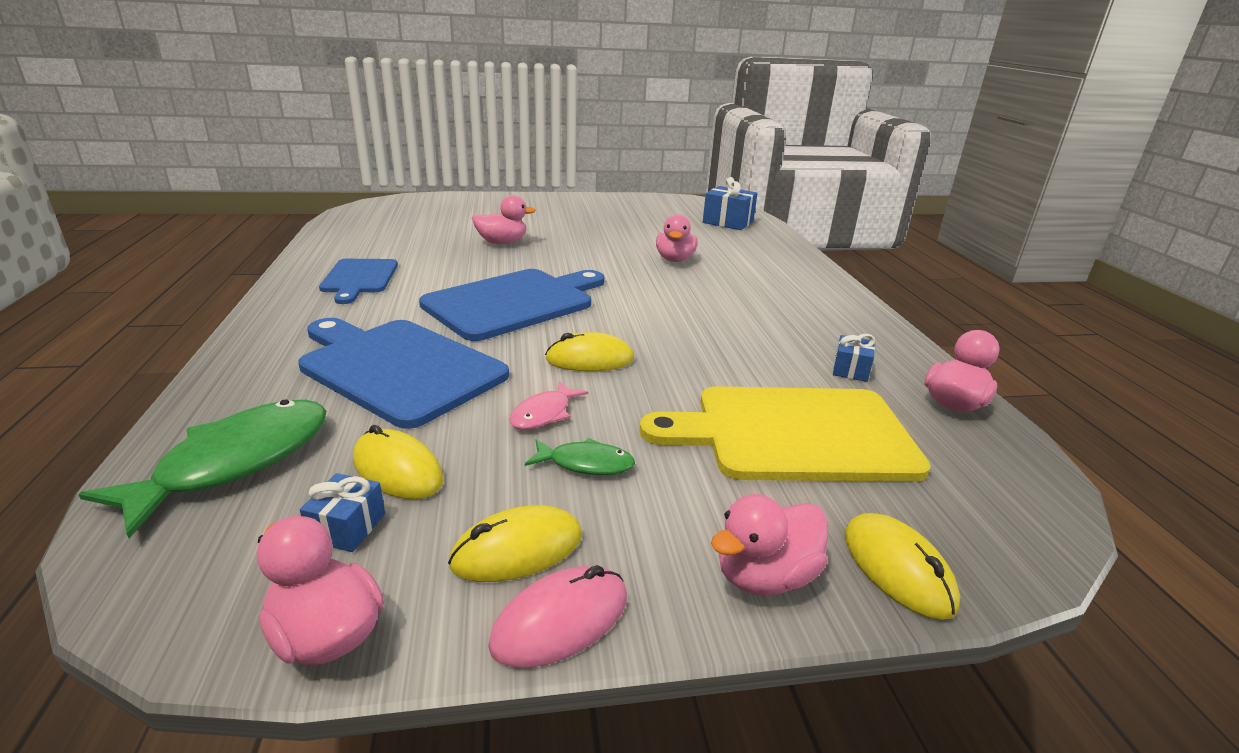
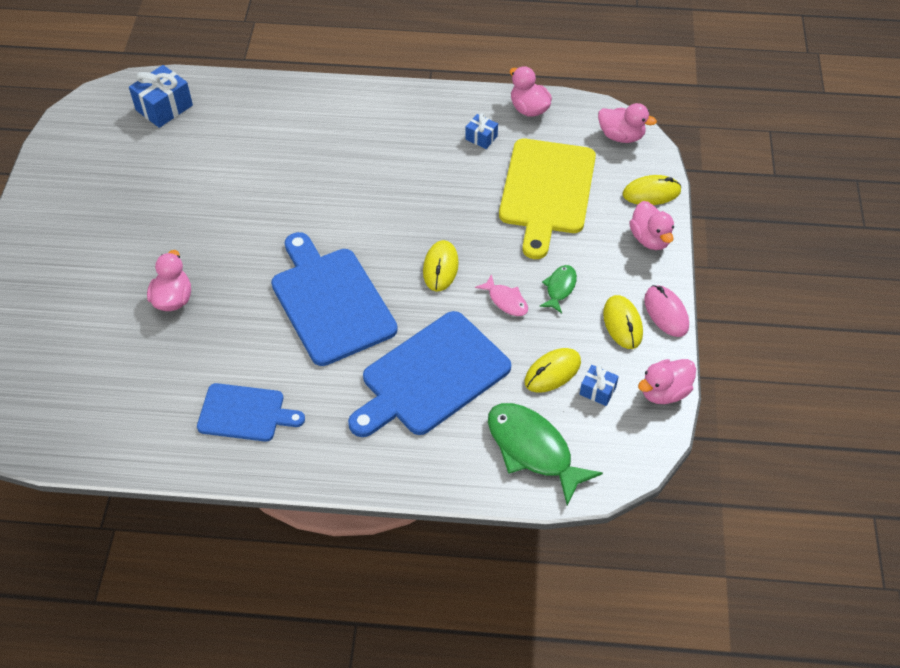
camera: 75 degrees left, 25 degrees up
pink duck [656,214,697,262] -> pink duck moved to [598,103,657,143]

